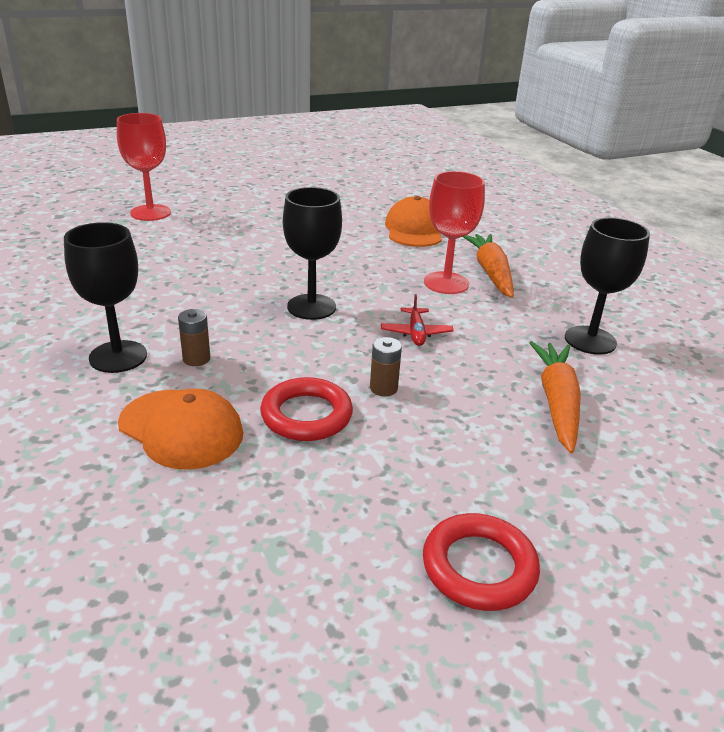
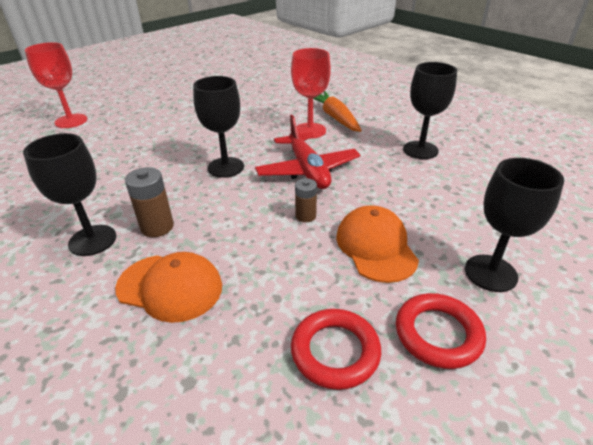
camera: 15 degrees left, 5 degrees up
brown battery [178,309,210,366] -> brown battery [125,167,174,237], size x1.53
red ring [260,377,353,441] -> red ring moved to [291,309,381,390]
red plane [381,294,454,346] -> red plane [255,115,360,189], size x2.03
orange cap [385,196,442,247] -> orange cap moved to [336,205,419,283]
orange carrot [529,341,581,453] -> none
none -> black goblet [465,158,564,292]

